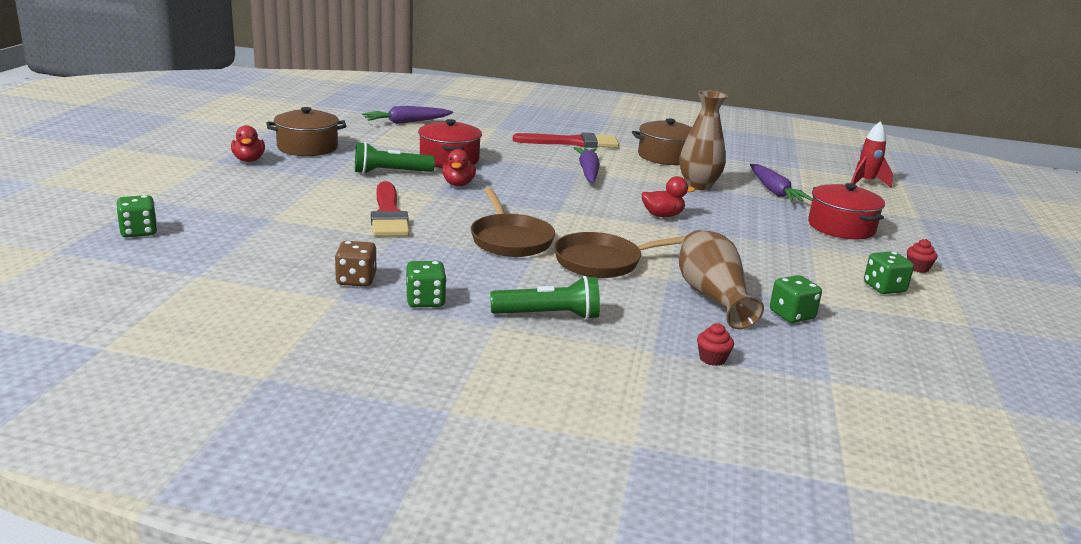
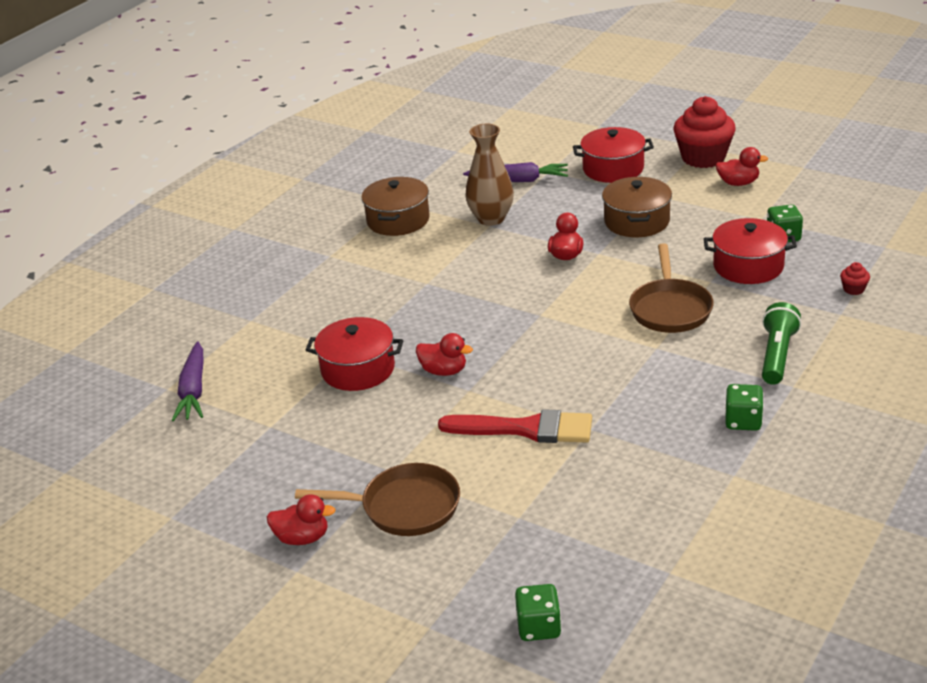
camera: 65 degrees left, 10 degrees up
brown pot [267,107,347,156] -> brown pot moved to [602,177,672,237]
brown dice [335,241,376,286] -> none
green flashlight [355,142,435,174] -> none
brown pan [471,187,555,257] -> brown pan moved to [295,463,460,536]
red brush [513,132,619,148] -> none
purple carrot [574,147,600,183] -> none
brown vase [679,230,764,329] -> red pot [704,218,797,284]
red rocket [851,121,893,188] -> none
green dice [864,251,914,294] -> red duck [715,147,769,186]
red cupcake [907,239,938,273] -> red cupcake [674,96,736,168], size x2.49

